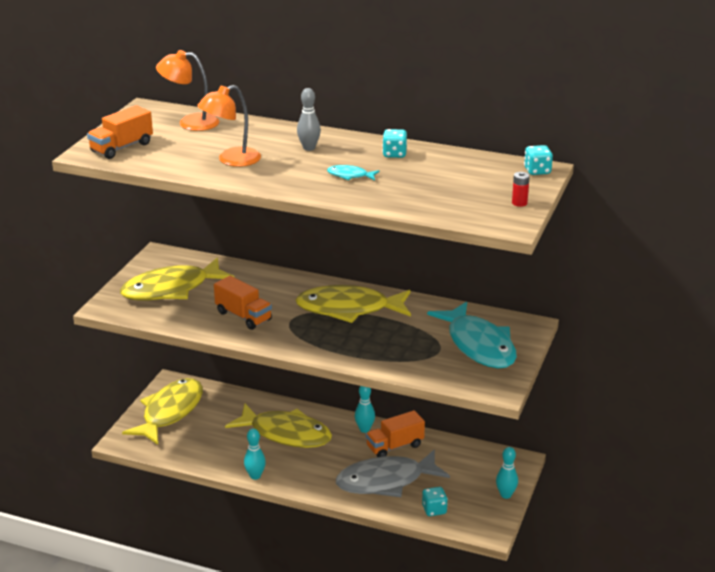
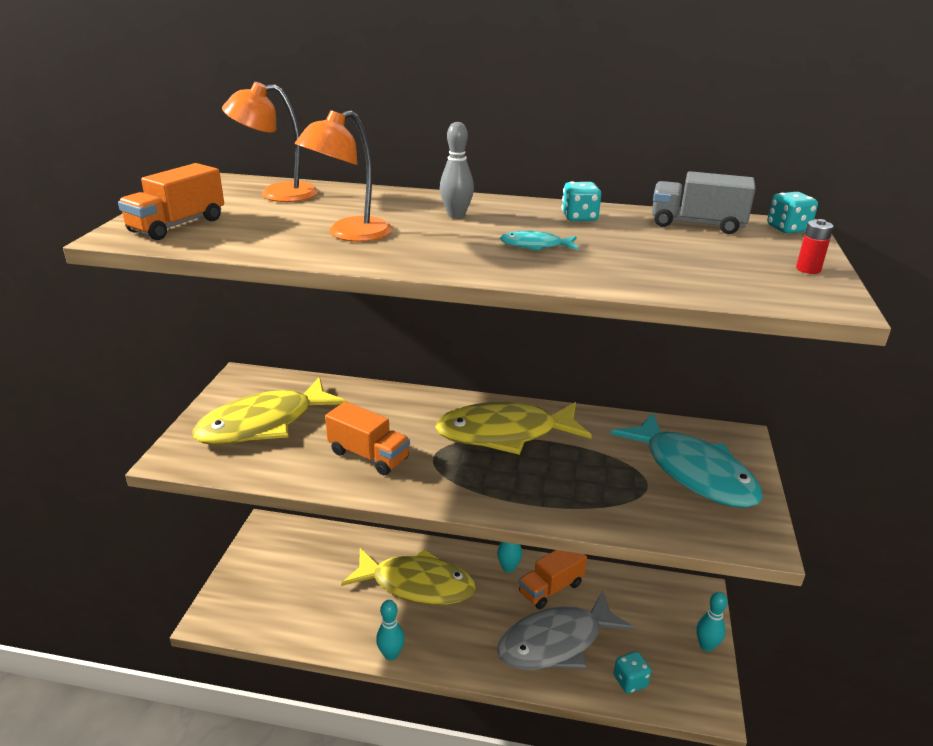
camera: 10 degrees left, 0 degrees up
yellow fish [122,378,203,445] -> none
none -> grey truck [652,171,756,234]

